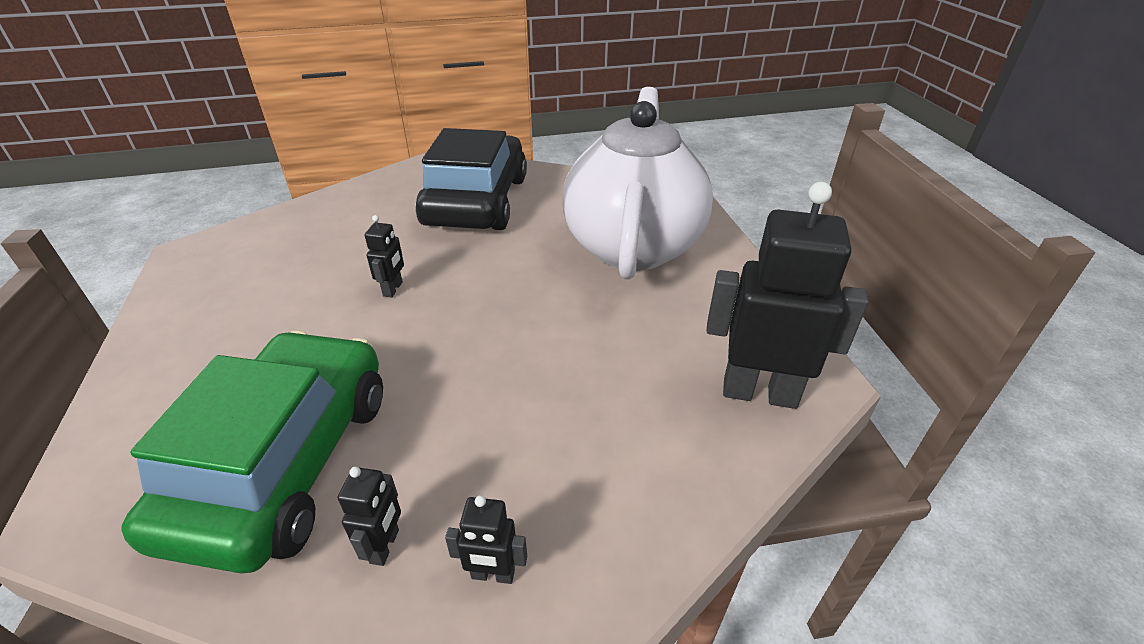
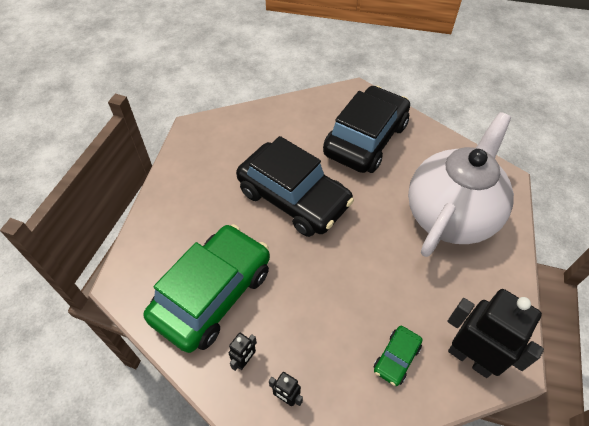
camera: 25 degrees right, 15 degrees up
black robot [364,215,404,297] -> black car [236,136,354,237]
none -> green car [374,326,422,386]

